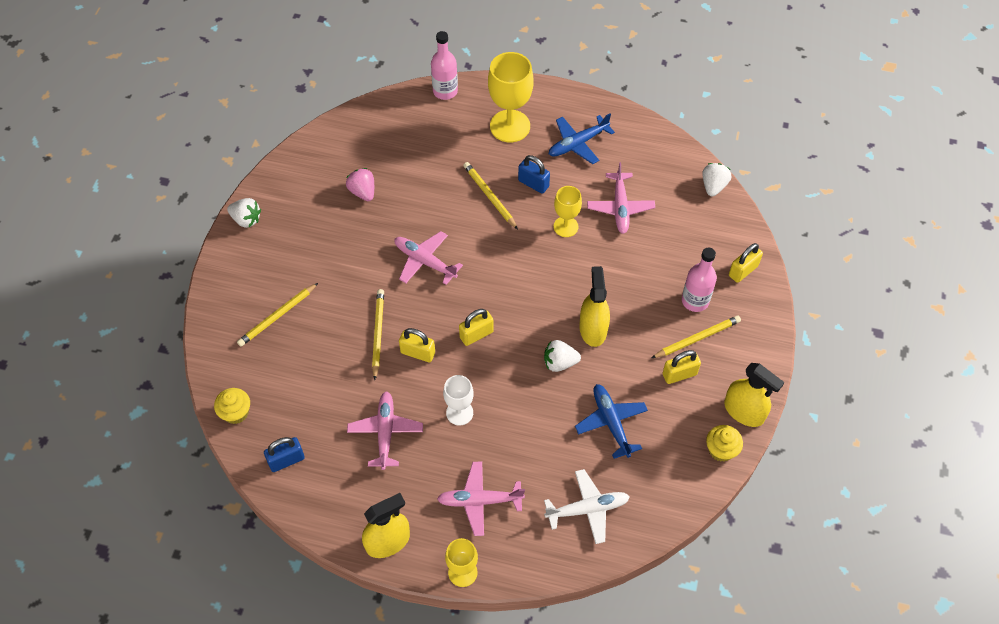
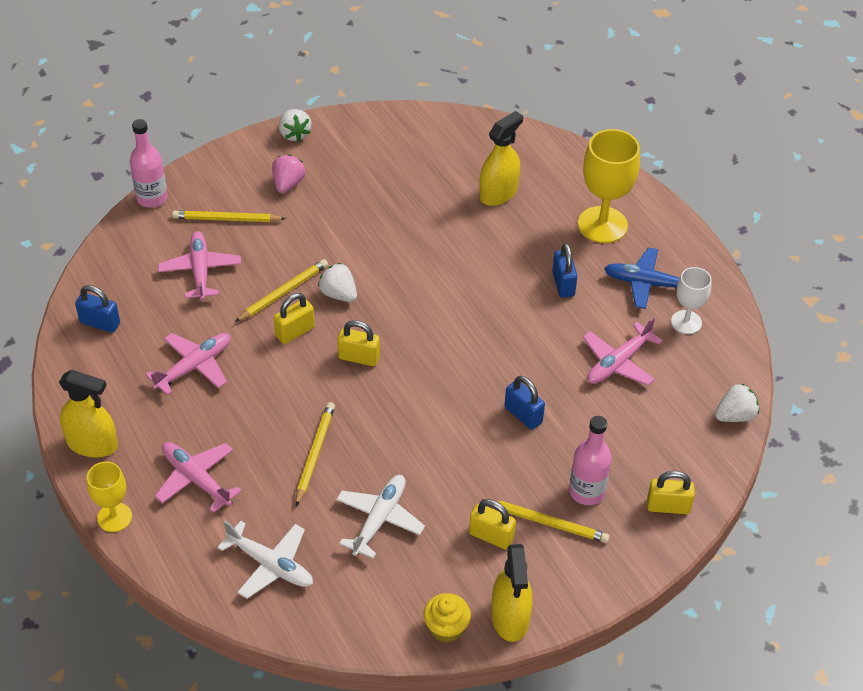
camera: 45 degrees right, 10 degrees down
yellow cupcake [214,388,250,424] -> none
pink strawberry [346,168,374,201] -> pink strawberry moved to [272,154,305,193]
pink plane [394,231,463,285] -> pink plane moved to [158,231,241,301]
yellow padlock [399,328,435,362] -> yellow padlock turned 75 degrees clockwise [274,293,315,344]
pink bottle [431,31,458,100] -> pink bottle moved to [130,119,168,208]
white goblet [443,375,474,425] -> white goblet moved to [671,267,712,334]
yellow pencil [463,162,518,229] -> yellow pencil moved to [296,402,335,506]
white strawberry [544,340,581,372] -> white strawberry moved to [318,263,357,302]
yellow goblet [554,186,582,237] -> none
blue plane [575,384,648,459] -> white plane [336,475,425,558]
yellow spray bottle [580,266,610,347] -> yellow spray bottle moved to [479,111,523,206]
none -> blue padlock [504,376,545,430]

